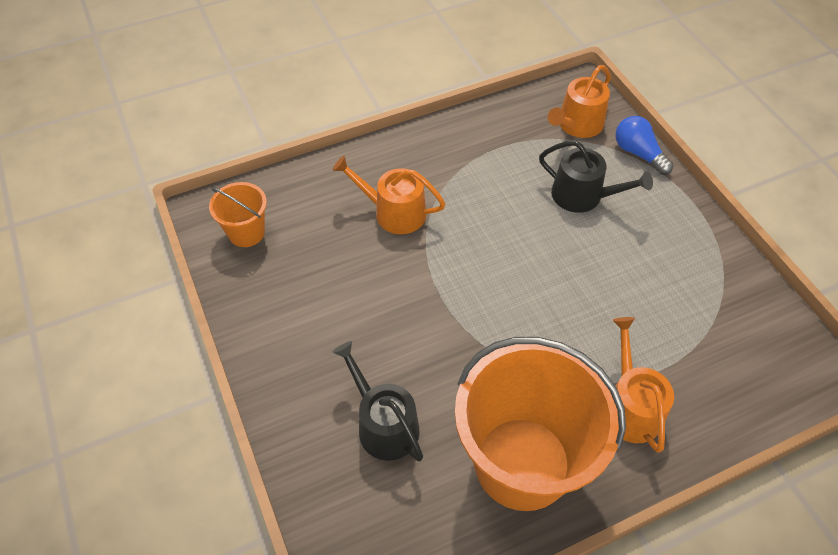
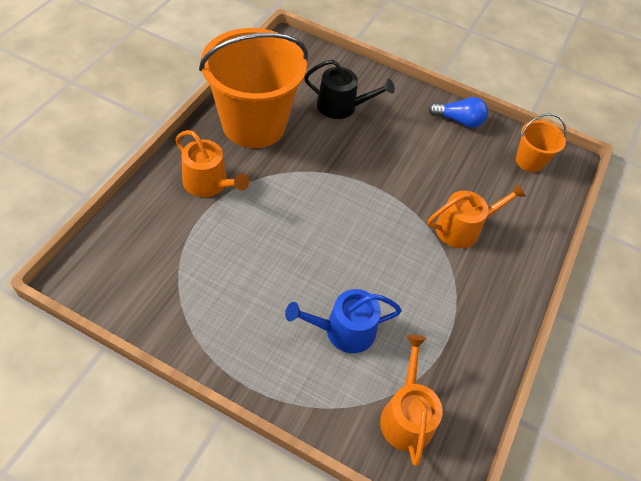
camera: 135 degrees right, 0 degrees up
black watering can [539,141,653,213] -> blue watering can [285,289,402,353]
blue light bulb [615,116,673,175] -> blue light bulb moved to [428,97,488,128]

